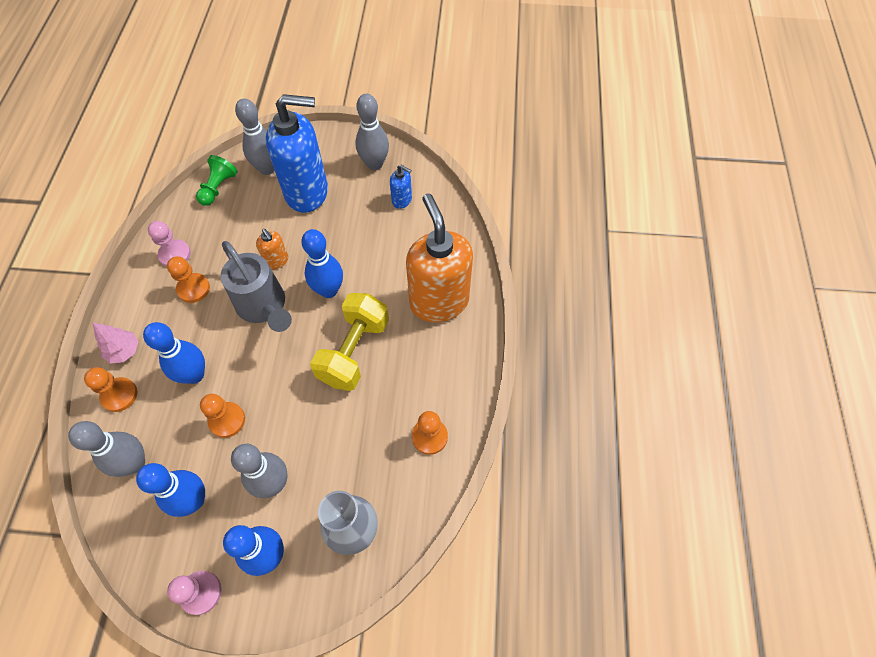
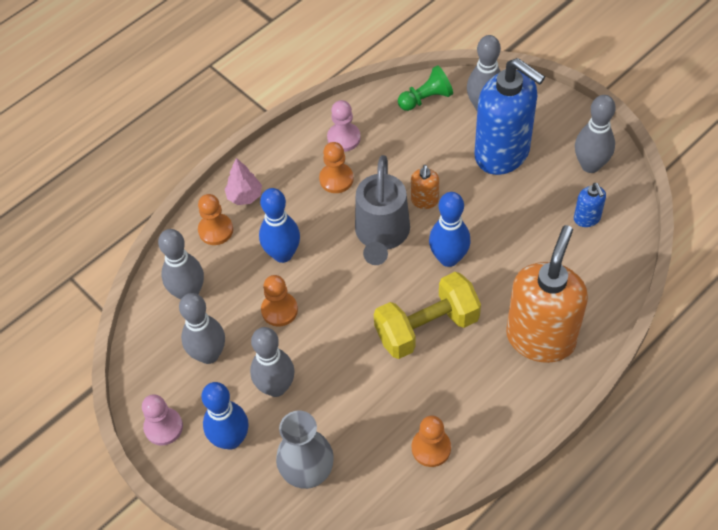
camera: 45 degrees right, 5 degrees down
blue bowling pin [136,463,205,517] -> grey bowling pin [179,293,225,364]

